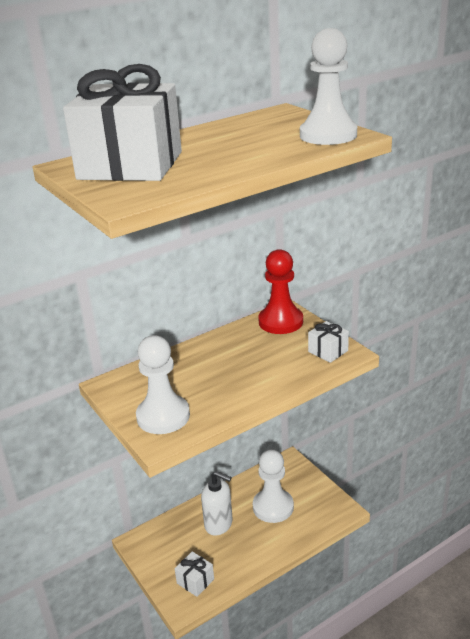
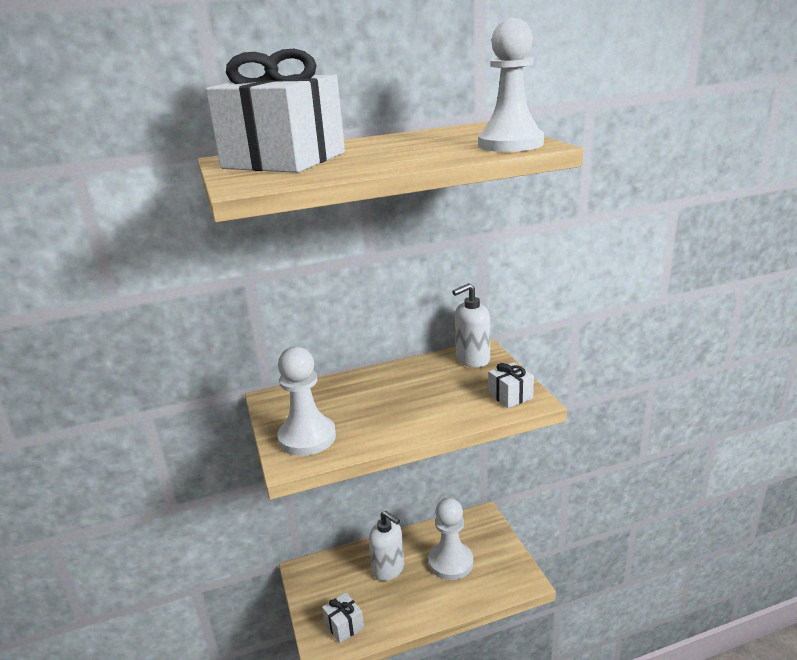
camera: 15 degrees right, 5 degrees down
red pawn [258,249,303,334] -> white soap dispenser [452,283,490,367]

